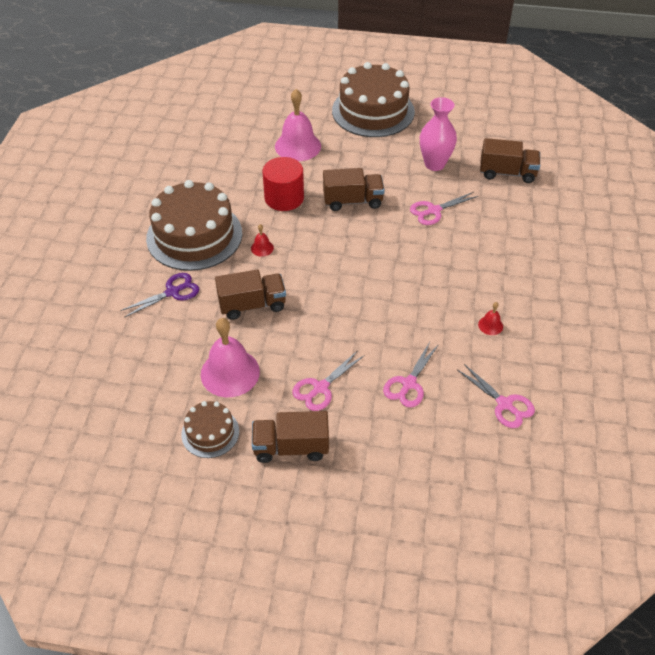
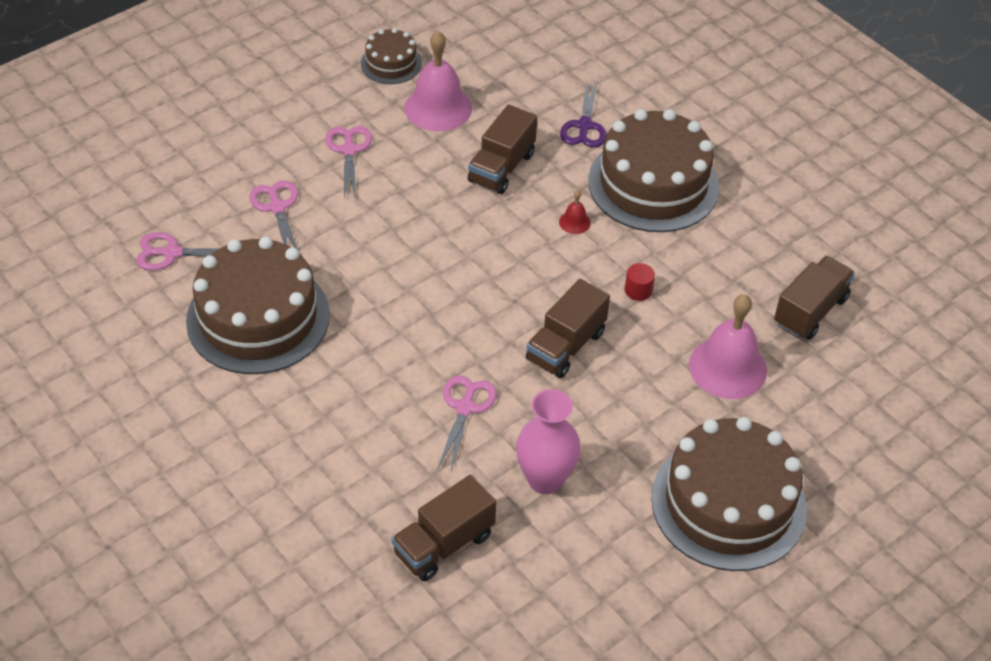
camera: 130 degrees right, 0 degrees up
brown truck [252,411,329,463] -> brown truck moved to [774,256,855,340]
red cylinder [263,157,304,211] -> red cylinder [625,263,655,301], size x0.47
red bell [478,302,503,335] -> brown cake [186,236,330,374]

